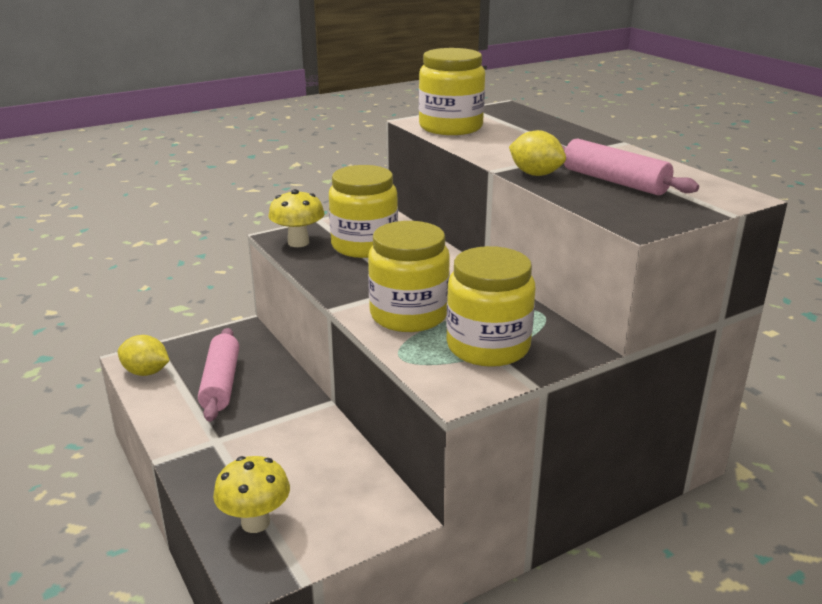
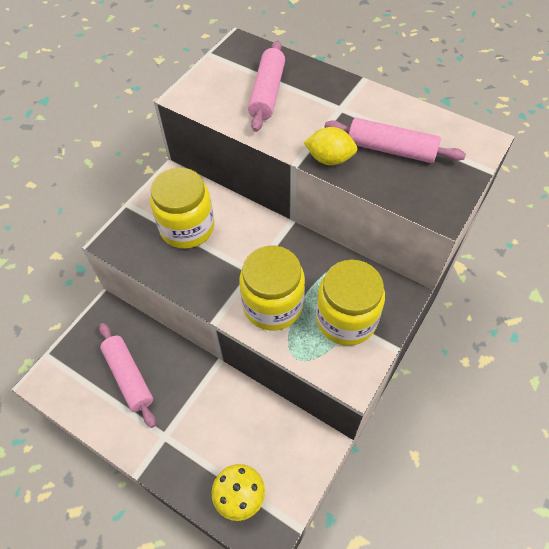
camera: 25 degrees left, 30 degrees up
yellow lemon [118,335,170,376] -> none
yellow mushroom [268,189,324,247] -> none
yellow jar [419,48,485,135] -> none
none -> pink rolling pin [248,40,285,132]

